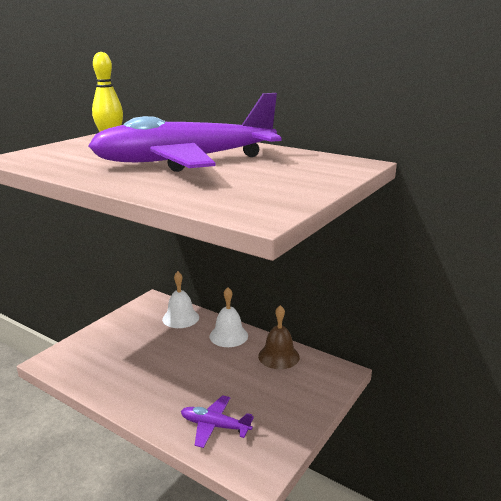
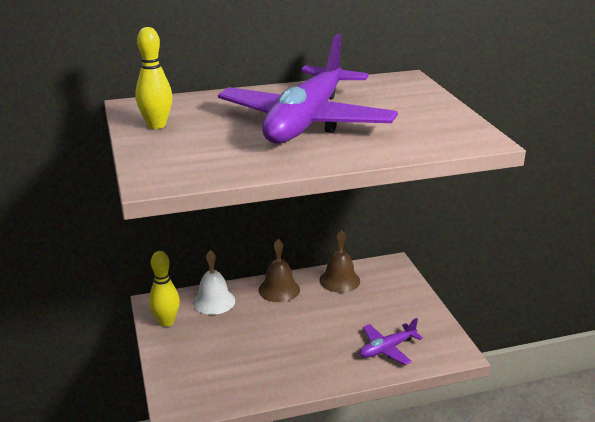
camera: 50 degrees left, 5 degrees up
white bell [209,287,248,347] -> brown bell [259,239,300,302]
none -> yellow bowling pin [149,251,180,327]

